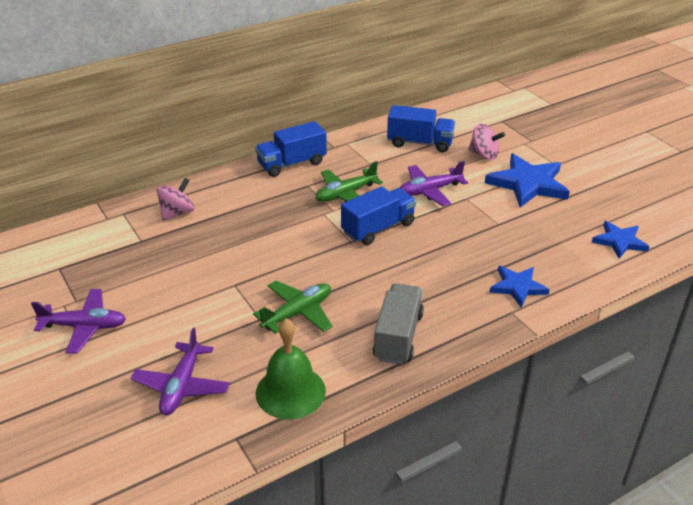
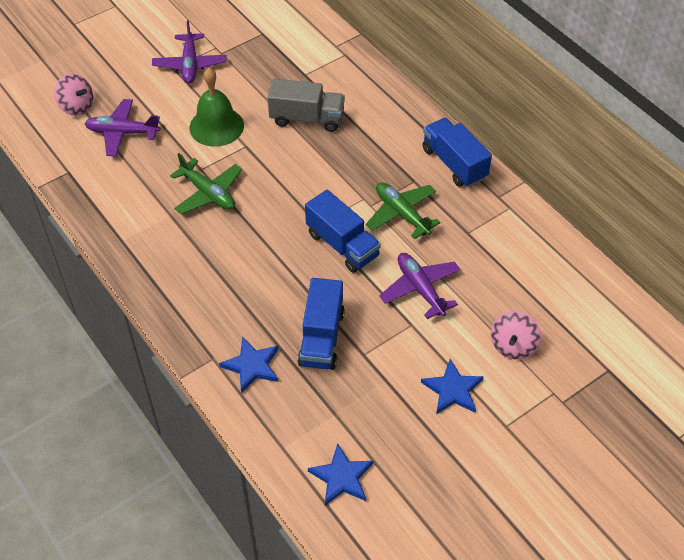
camera: 85 degrees right, 15 degrees up
pink spinning top [156,178,195,221] -> pink spinning top moved to [54,74,93,116]
green bell [256,319,326,419] -> green bell moved to [190,68,244,147]
grey truck [373,283,424,365] -> grey truck moved to [267,79,345,132]
blue truck [387,105,455,152] -> blue truck moved to [298,278,345,370]
blue star [485,154,570,207] -> blue star [421,359,484,414], size x0.60

